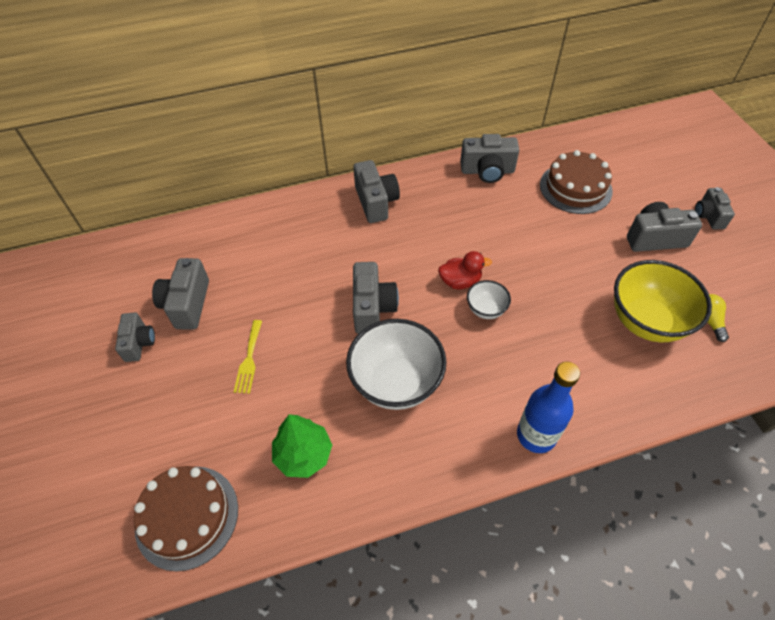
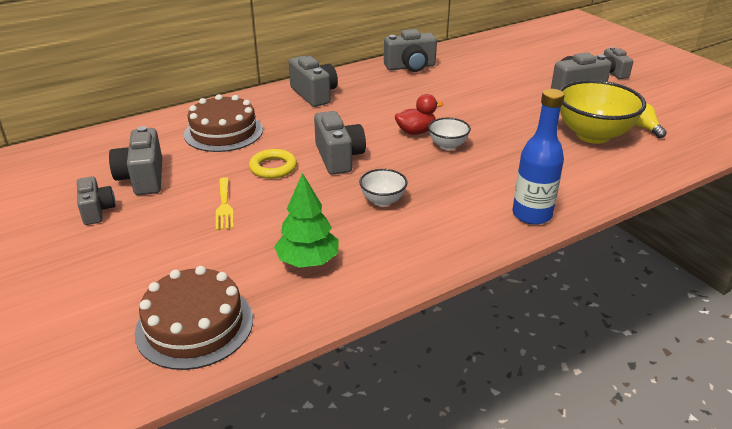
camera: 15 degrees left, 20 degrees down
white bowl [346,319,447,410] -> white bowl [359,169,407,207], size x0.49
brown cake [540,150,613,214] -> brown cake moved to [184,94,263,152]
none -> yellow ring [249,149,297,179]

